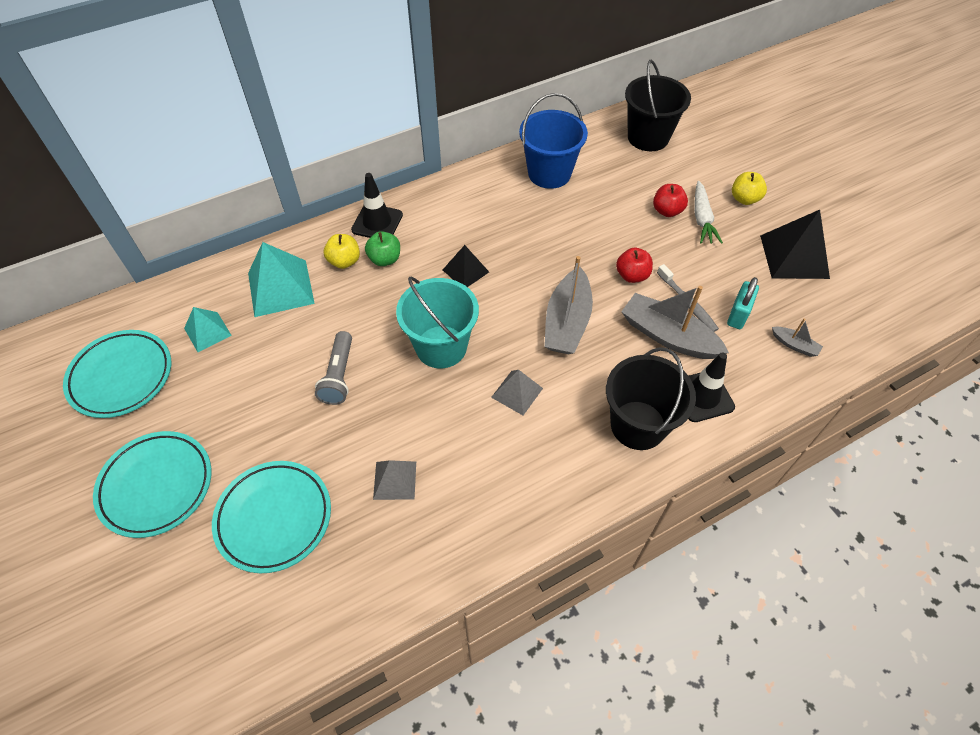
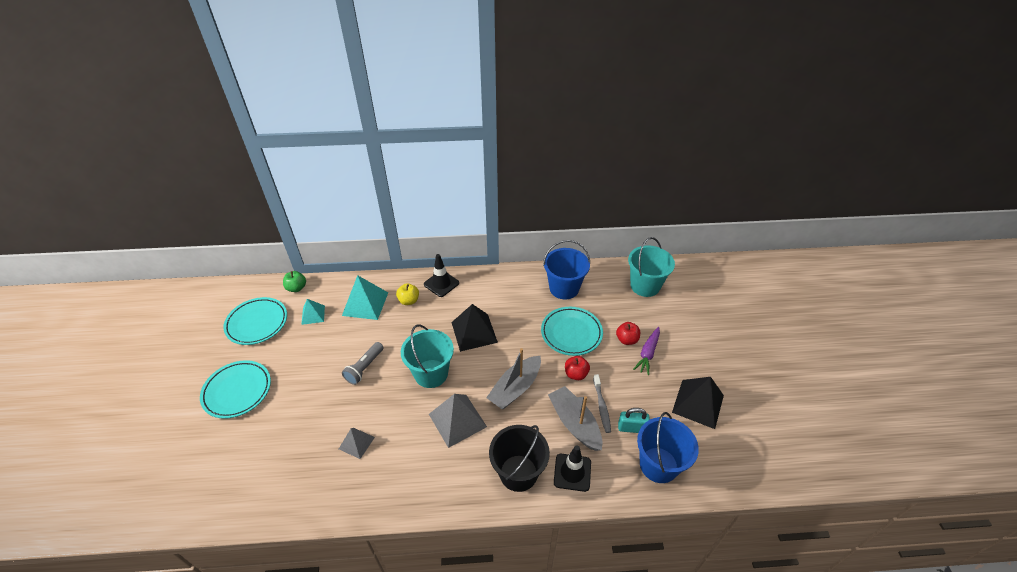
camera: 25 degrees right, 10 degrees down
turquoise plate [212,461,331,573] -> turquoise plate moved to [541,307,603,356]
green apple [365,231,400,266] -> green apple moved to [283,271,306,292]
black pyramid [443,245,489,287] -> black pyramid [451,304,498,352], size x1.72
grey pyramid [491,370,543,415] -> grey pyramid [429,394,487,448], size x1.72
black bucket [625,60,691,151] -> turquoise bucket [628,237,675,297]
white carrot [694,181,723,244] -> purple carrot [633,327,660,375]
turquoise padlock [727,277,759,329] -> turquoise padlock turned 45 degrees clockwise [618,408,650,433]
yellow apple [732,172,767,205] -> none
grey boat [772,318,823,357] -> blue bucket [637,412,699,483]

